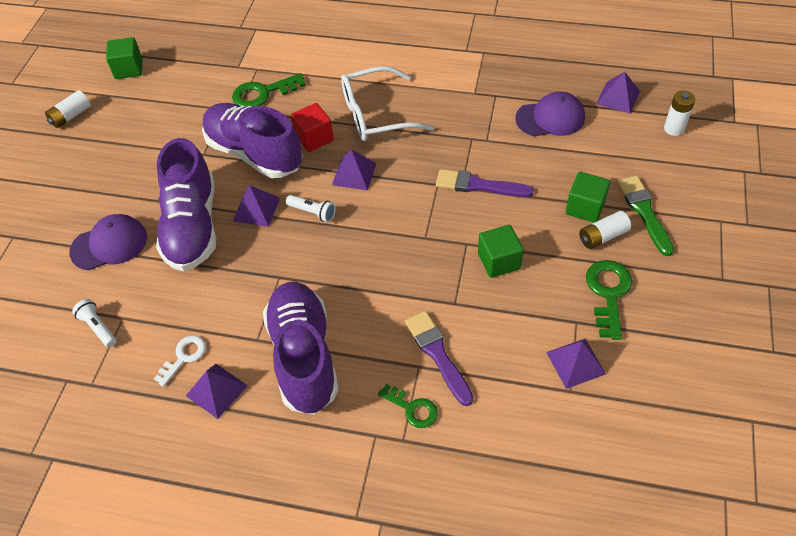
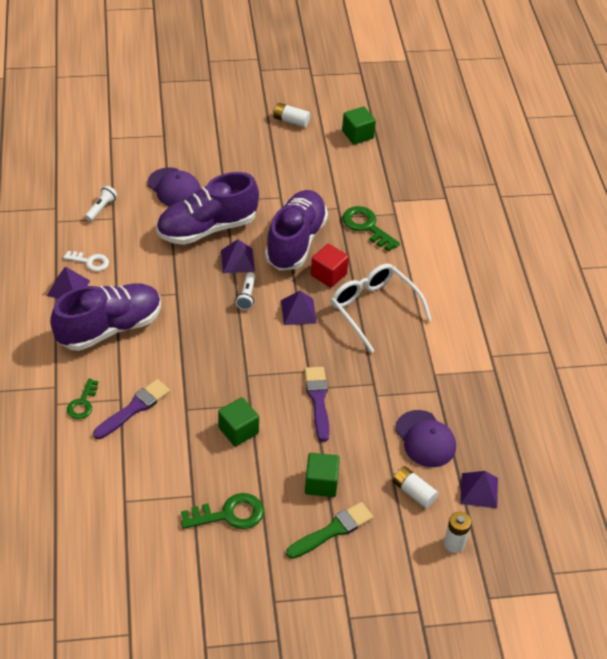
camera: 65 degrees right, 5 degrees down
purple pyramid [546,339,606,389] -> none
white battery [579,211,631,249] -> white battery moved to [393,466,438,508]

